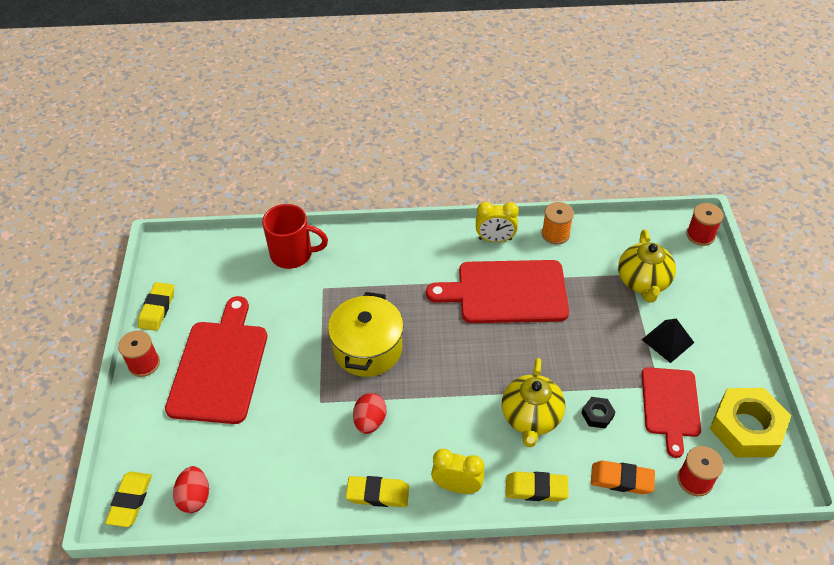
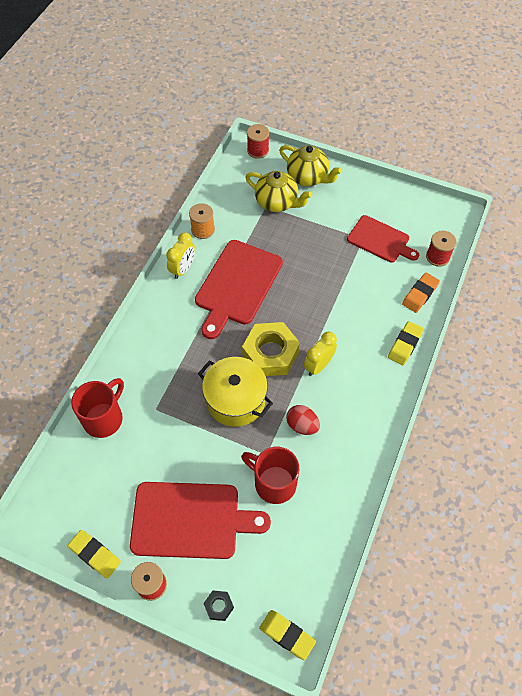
camera: 65 degrees left, 10 degrees up
red cutting board [165,296,267,424] -> red cutting board turned 150 degrees clockwise [130,482,271,559]
red egg [173,466,209,513] -> none
yellow eraser [346,476,409,507] -> none
yellow clock [431,449,485,494] -> yellow clock moved to [304,332,337,376]
yellow teapot [502,358,565,447] -> yellow teapot moved to [279,145,342,186]
black nut [582,397,615,428] -> black nut moved to [203,591,234,621]
black pyramid [642,318,694,363] -> none
yellow nut [710,388,791,457] -> yellow nut moved to [242,322,300,376]
none -> red mug [241,447,299,504]

